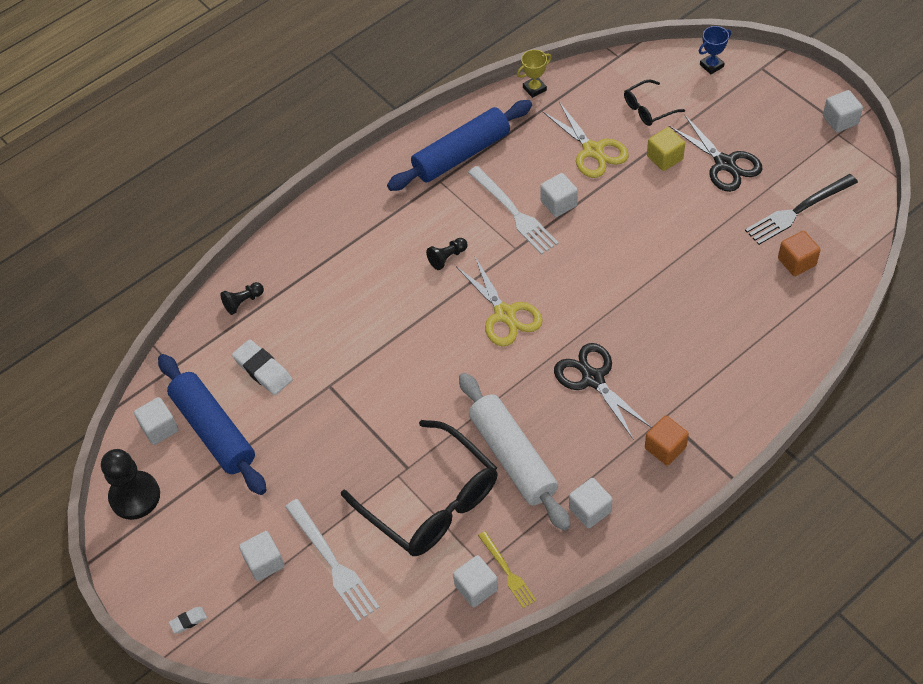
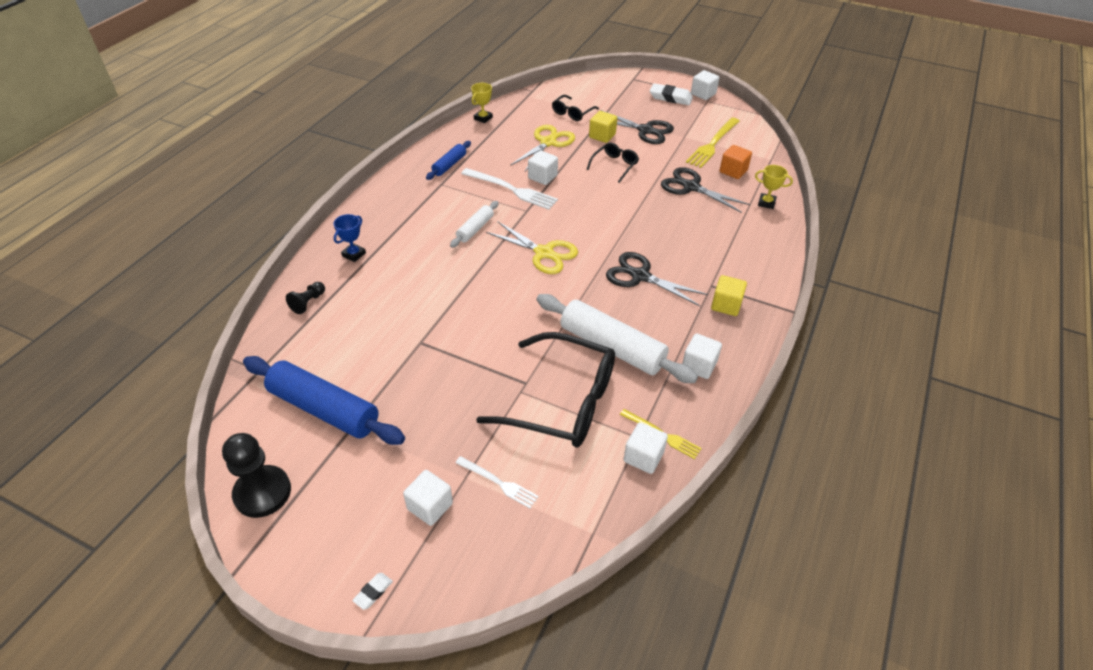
camera: 30 degrees left, 10 degrees down
white cube [134,397,179,445] -> none
white eraser [232,339,292,395] -> white eraser moved to [650,83,693,105]
white fork [285,499,380,622] -> white fork [455,456,539,508], size x0.60
blue rolling pin [387,100,532,191] -> blue rolling pin [426,141,471,180], size x0.52
black pawn [426,238,468,270] -> white rolling pin [450,201,499,248]
yellow scissors [542,102,629,178] -> yellow scissors turned 90 degrees counterclockwise [510,125,575,171]
orange cube [645,416,689,465] -> yellow cube [711,275,747,316]
blue trophy [699,26,731,74] -> blue trophy moved to [333,214,366,262]
black fork [745,174,858,245] -> yellow fork [686,118,739,168]
none -> black glasses [587,143,639,183]
none -> black scissors [661,167,750,213]
none -> yellow trophy [755,165,793,209]

